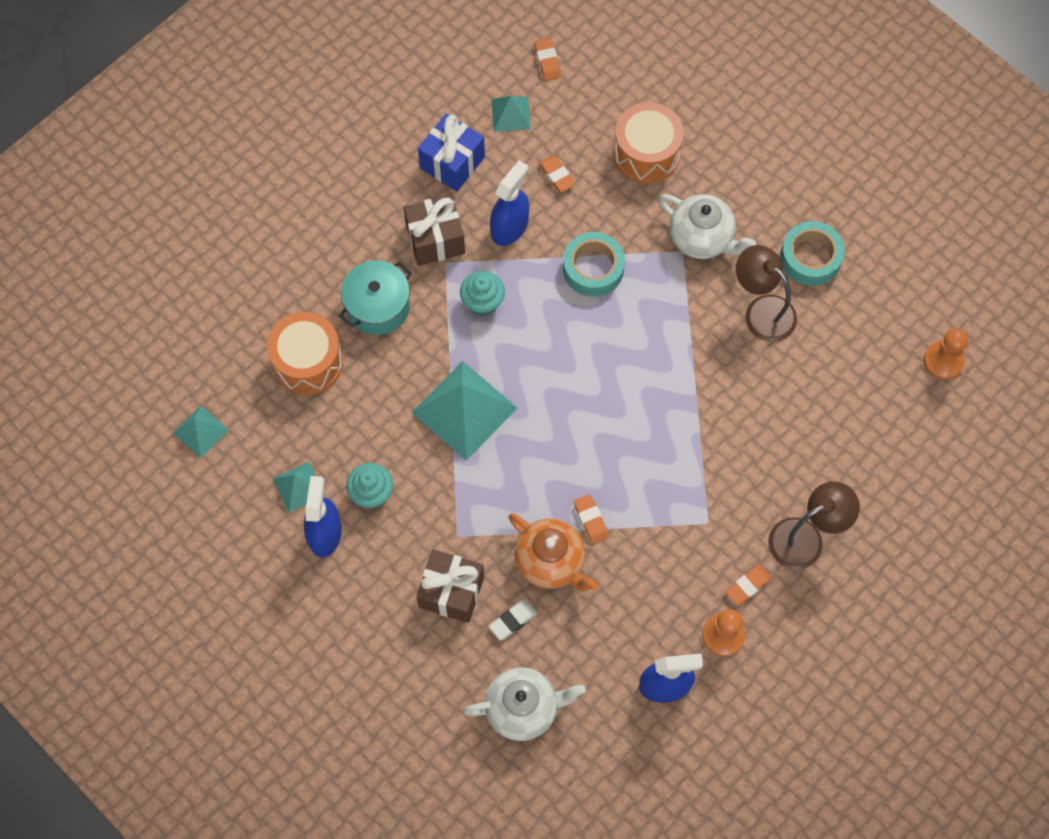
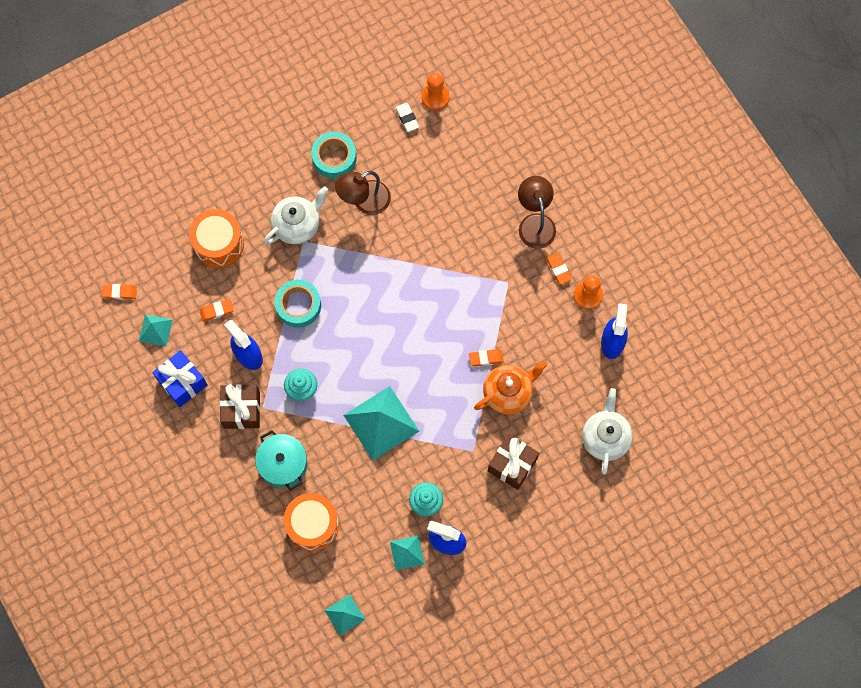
camera: 75 degrees left, 5 degrees up
white eraser [489,599,537,640] -> white eraser moved to [395,103,419,132]

